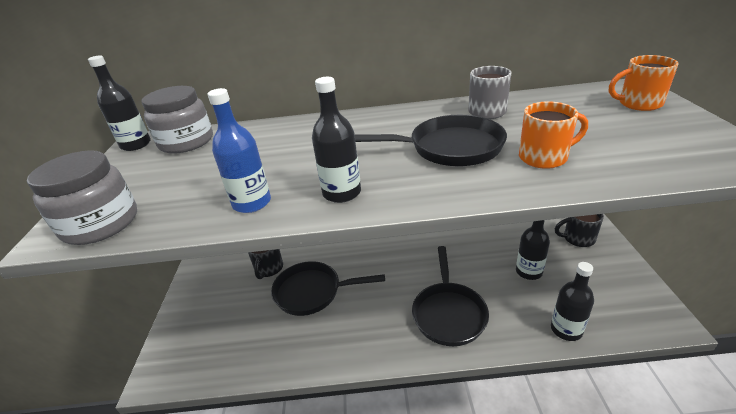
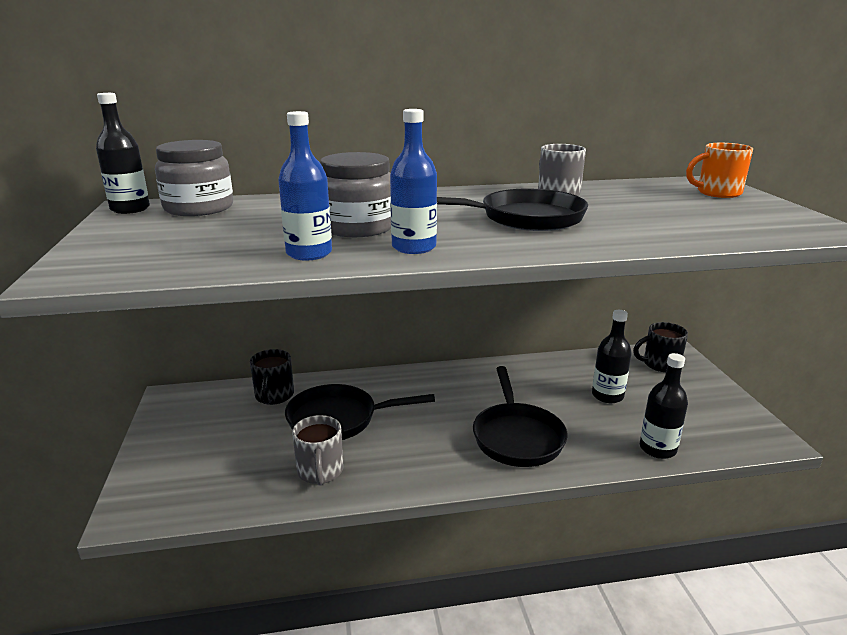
camera: 10 degrees left, 10 degrees down
grey jar [27,150,137,245] -> grey jar moved to [320,152,391,237]
black bottle [312,77,361,203] -> blue bottle [390,109,437,254]
orange mug [519,101,588,169] -> none
none -> grey mug [292,415,344,486]

